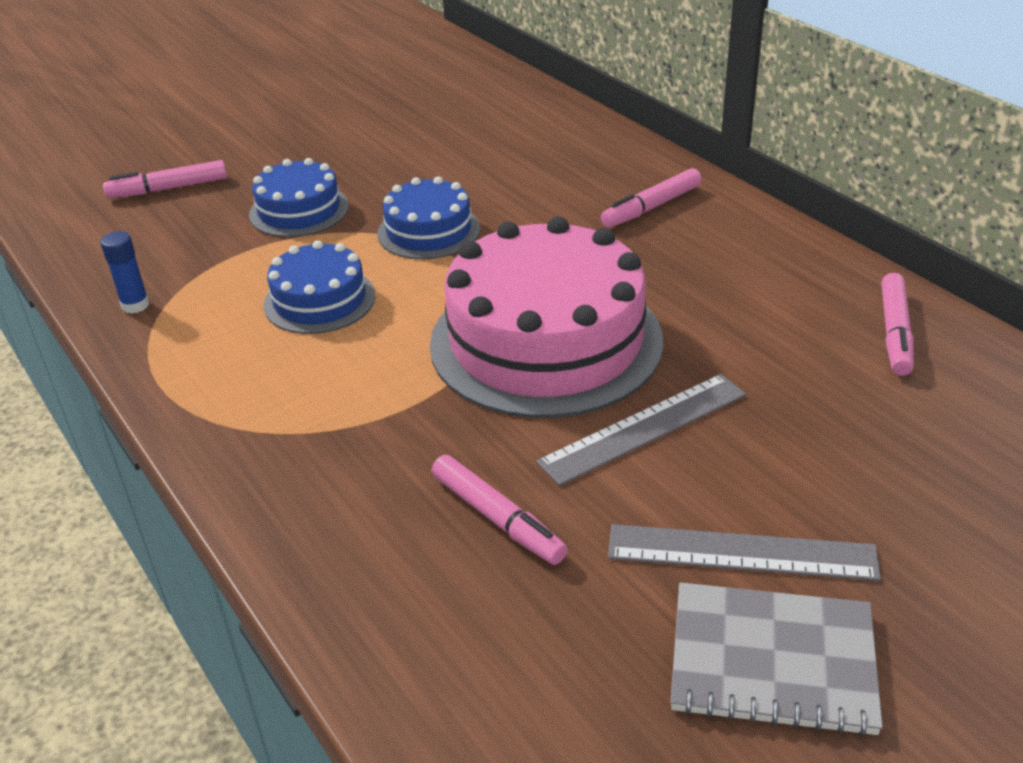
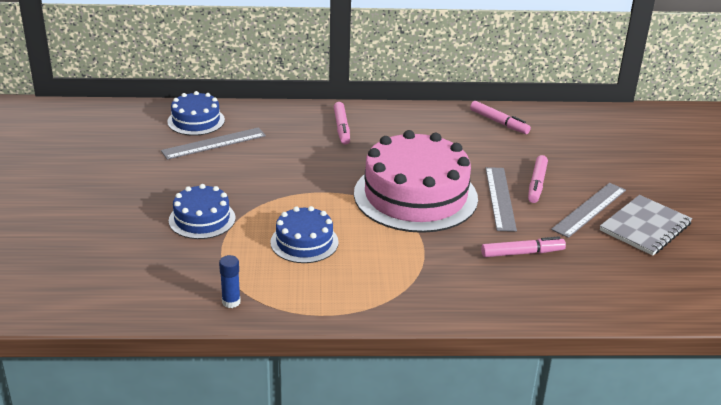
camera: 60 degrees left, 5 degrees down
pink marker [103,160,227,198] -> pink marker moved to [528,155,548,203]
blue cake [377,176,480,259] -> blue cake moved to [167,91,225,135]
none -> grey ruler [161,127,266,160]

